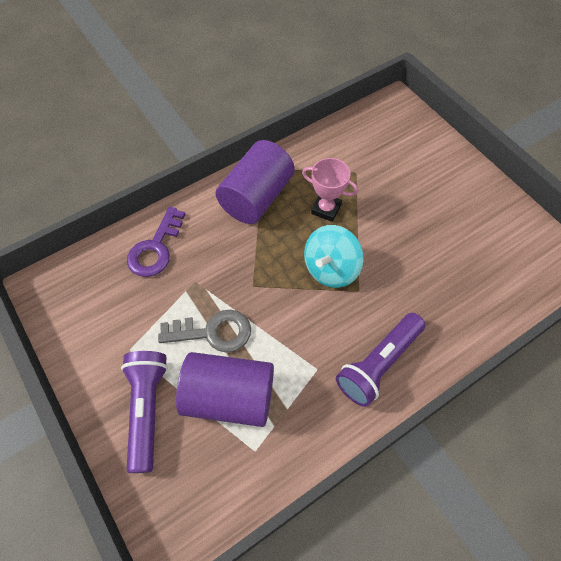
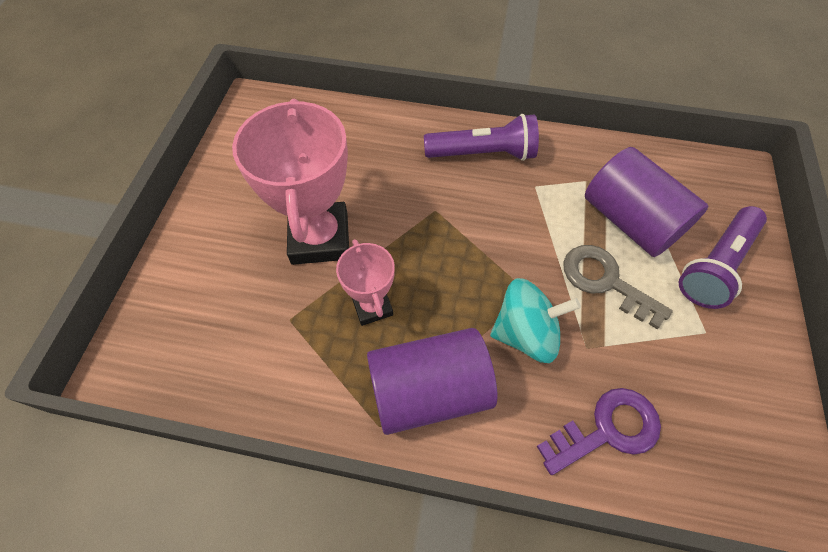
camera: 135 degrees left, 0 degrees up
turquoise spinning top [304,225,364,288] -> turquoise spinning top moved to [490,278,581,363]
none -> pink trophy [232,99,349,265]

